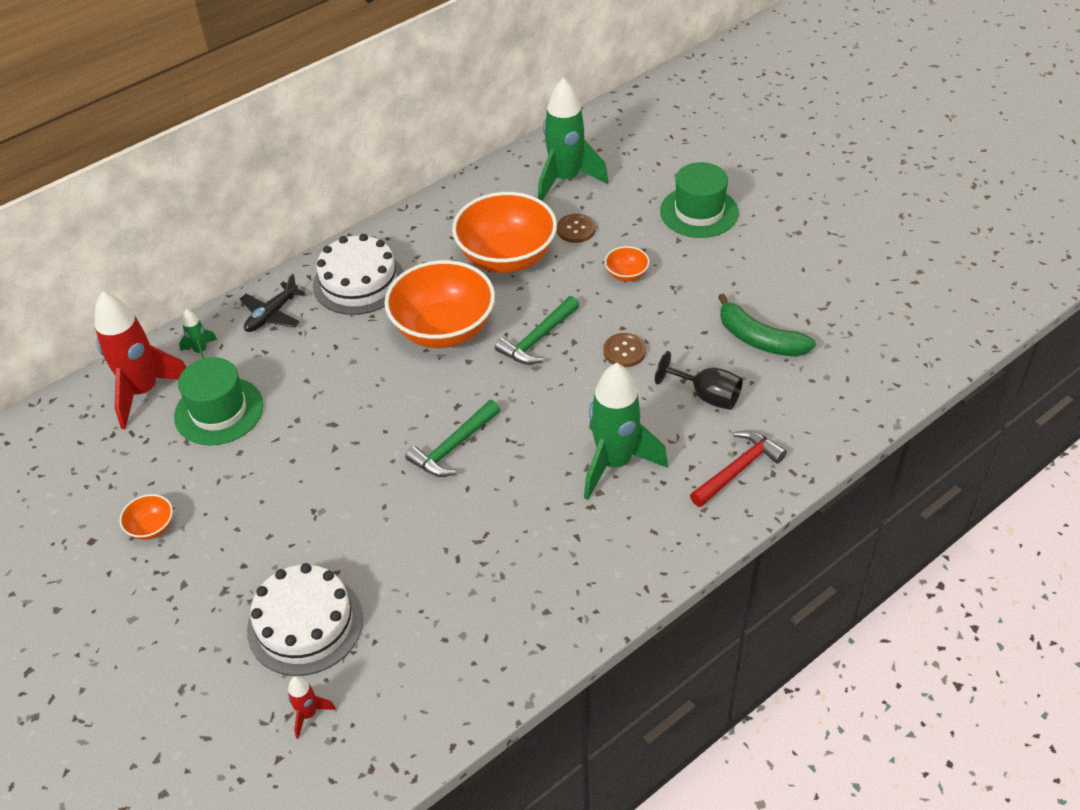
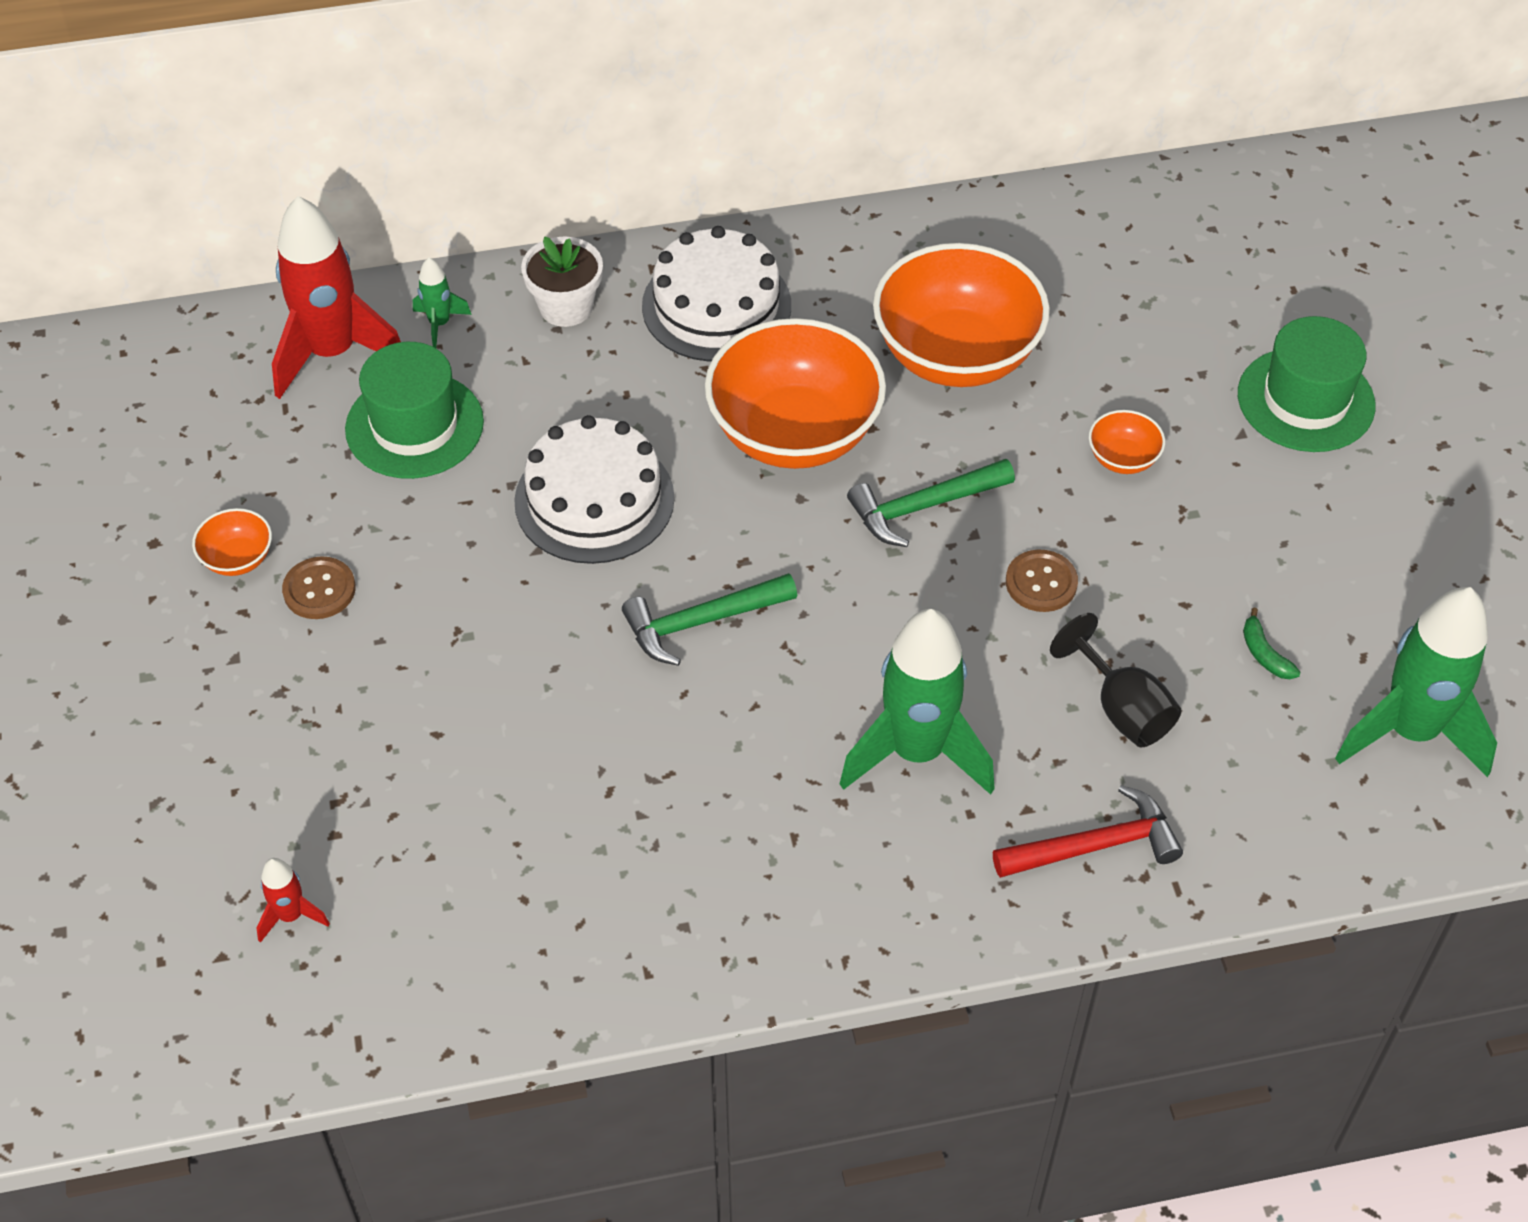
camera: 25 degrees right, 5 degrees up
black plane [240,274,305,332] -> white flower pot [521,236,603,327]
white cake [247,563,363,676] -> white cake moved to [514,415,675,564]
green rocket [538,78,608,201] -> green rocket moved to [1335,587,1497,777]
brown button [557,214,595,243] -> brown button moved to [282,556,356,619]
green banana [718,293,816,357] -> green banana [1243,608,1301,679], size x0.46

